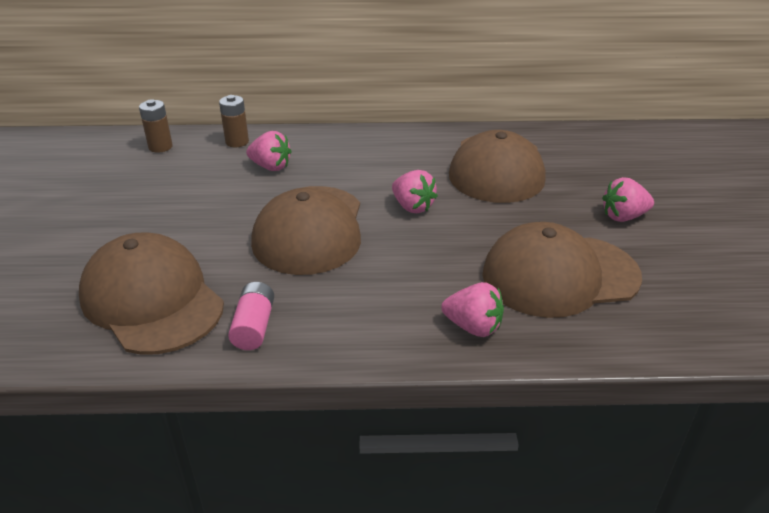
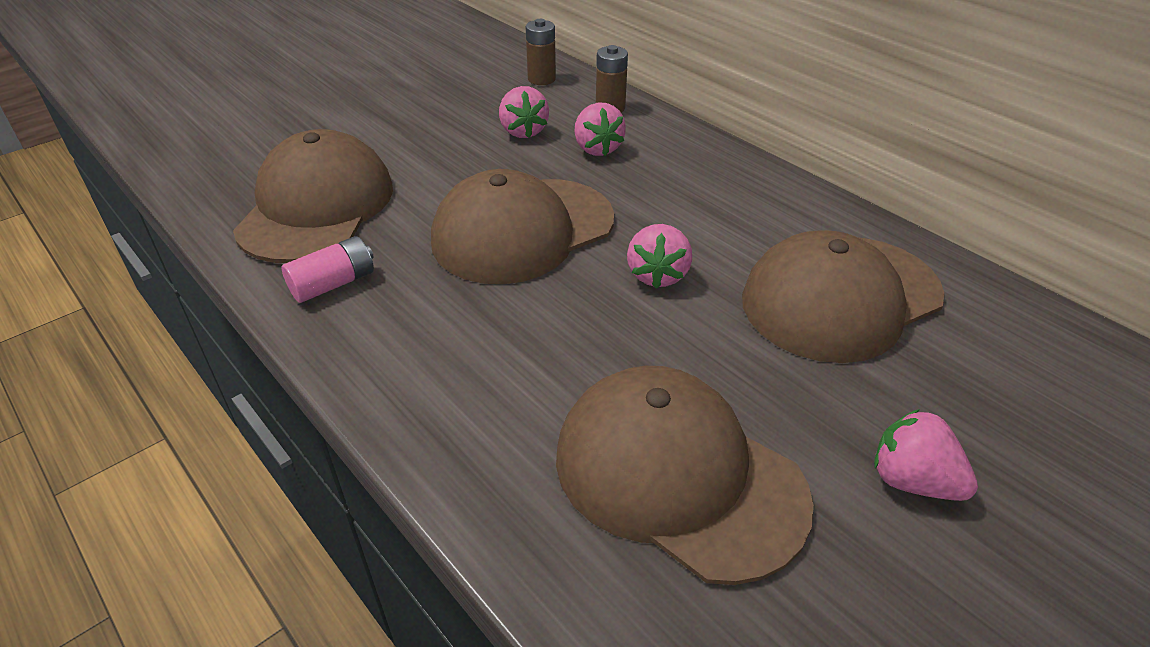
camera: 50 degrees right, 5 degrees up
pink strawberry [441,282,504,337] -> pink strawberry moved to [499,86,549,138]

